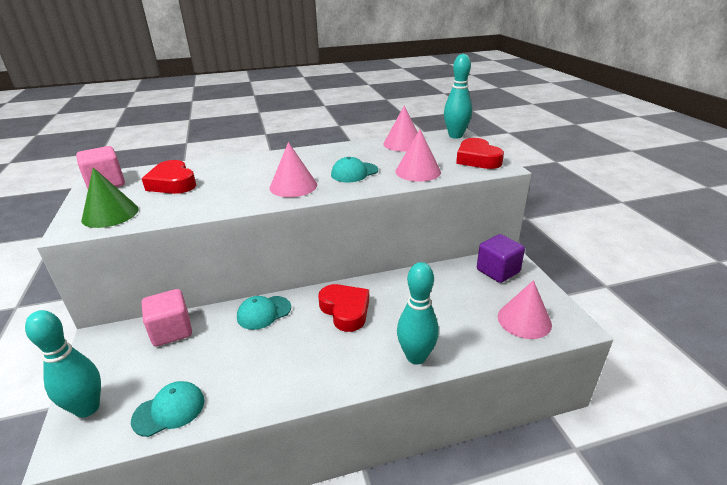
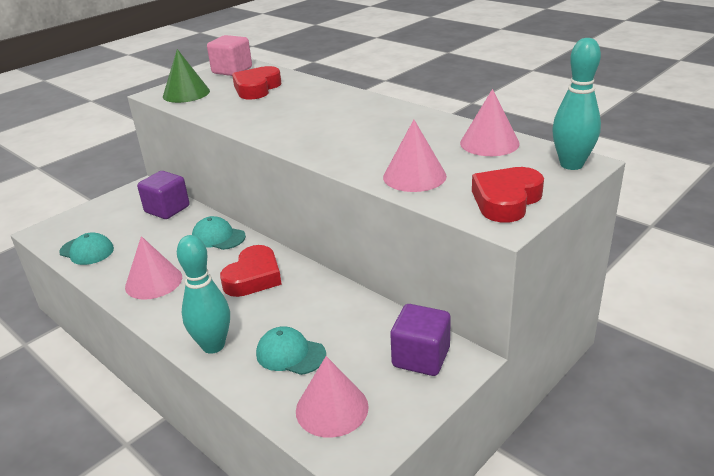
camera: 60 degrees right, 0 degrees up
turquoise bowling pin [25,310,101,418] -> none
pink cube [142,289,192,347] -> purple cube [137,171,189,219]
pink cone [270,142,317,197] -> pink cone moved to [125,236,182,300]
turquoise cap [331,157,378,182] -> turquoise cap moved to [256,326,326,375]

